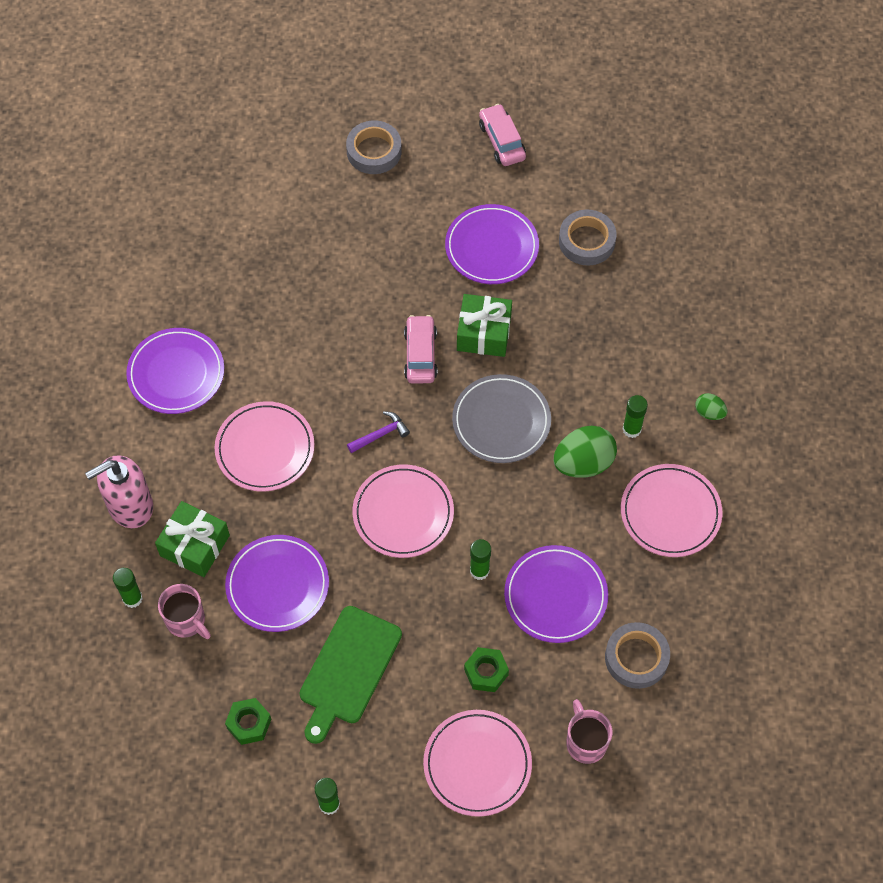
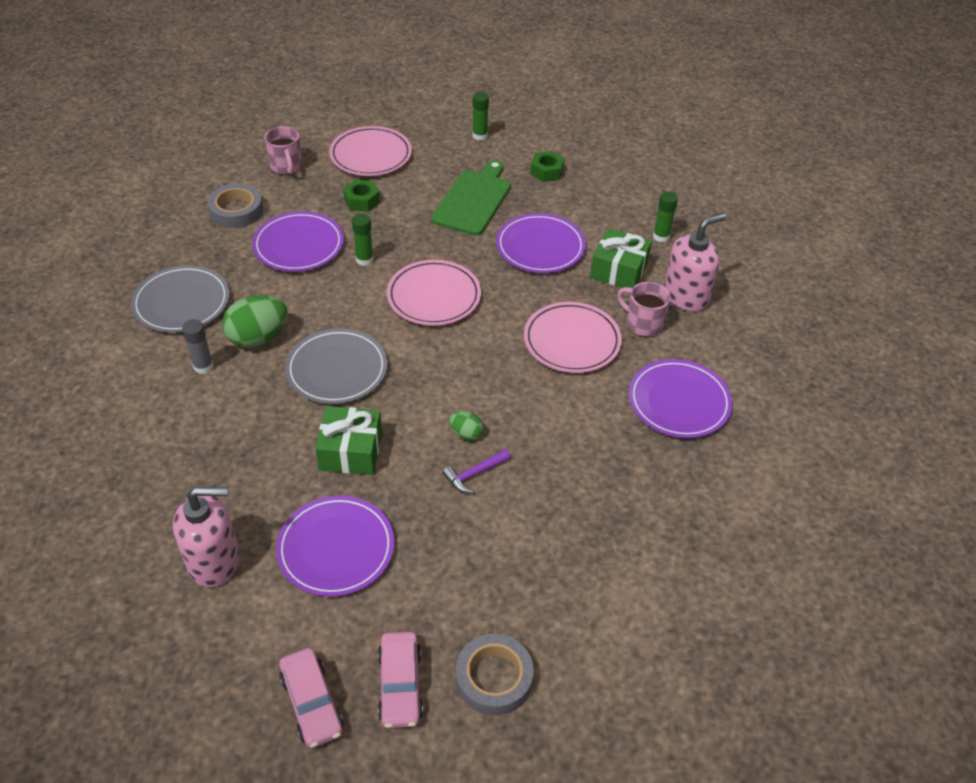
camera: 175 degrees right, 15 degrees down
pink mug [158,584,211,639] -> pink mug moved to [617,282,671,336]
purple hammer [347,411,410,453] -> purple hammer moved to [442,449,511,493]
pink car [404,315,437,384] -> pink car moved to [378,632,423,728]
grey tape [559,210,616,266] -> pink soap dispenser [173,487,240,587]
pink plate [621,464,723,557] -> grey plate [131,265,230,333]
green glue stick [623,395,648,438] -> grey glue stick [182,319,213,374]
green egg [695,393,727,420] -> green egg moved to [449,411,483,440]

